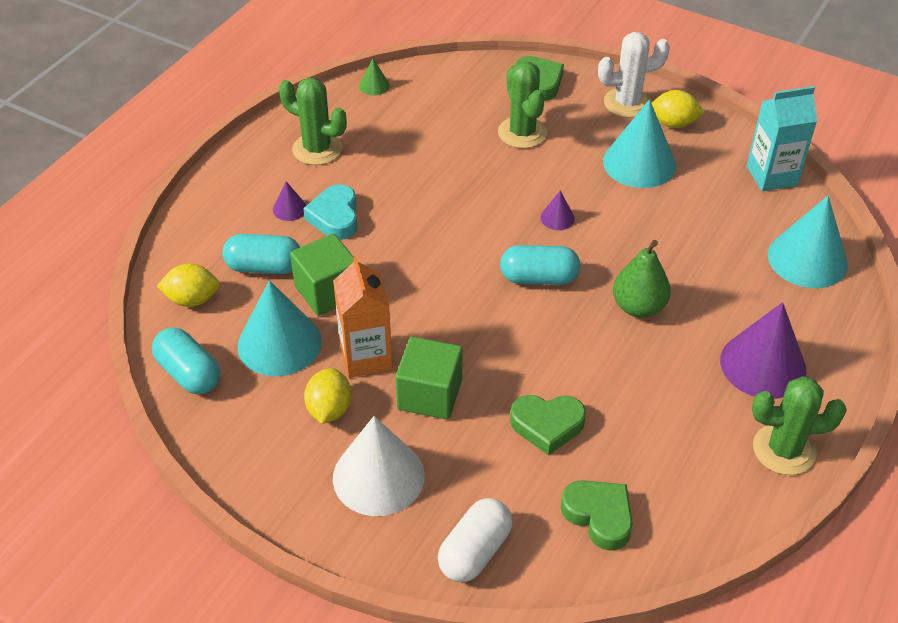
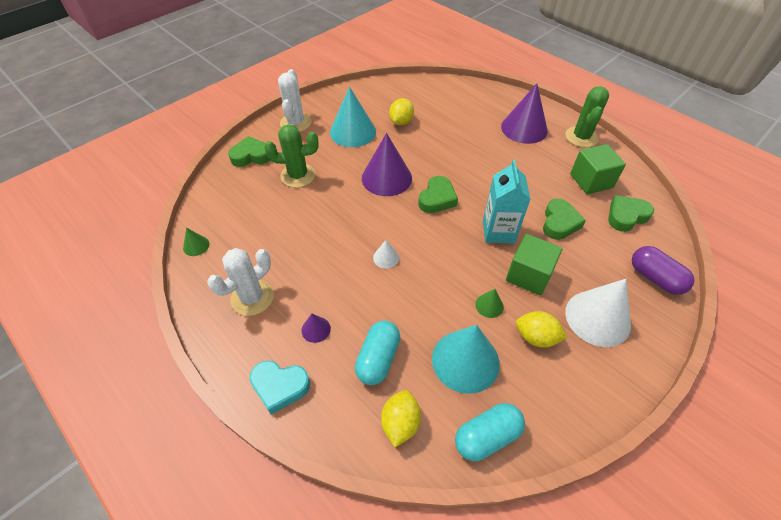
camera: 75 degrees left, 5 degrees up
green cactus [279,78,347,165] -> white cactus [208,248,274,316]
green cube [290,234,354,316] -> green cube moved to [570,144,626,194]
turquoise heart [303,184,357,240] -> turquoise heart moved to [250,361,310,415]
orange carton [333,255,393,378] -> green cone [475,289,504,318]
white capsule [438,498,512,582] -> purple capsule [632,246,695,295]
turquoise capsule [500,245,580,285] -> green heart [418,176,458,213]
purple cone [540,190,575,230] -> purple cone [362,133,412,196], size x2.22
green pear [613,240,671,318] -> none
yellow lemon [651,90,704,128] -> yellow lemon moved to [389,98,414,125]
turquoise carton [747,86,817,192] -> turquoise carton moved to [483,160,531,243]
turquoise cone [768,196,848,288] -> none
none -> white cone [373,240,399,268]

